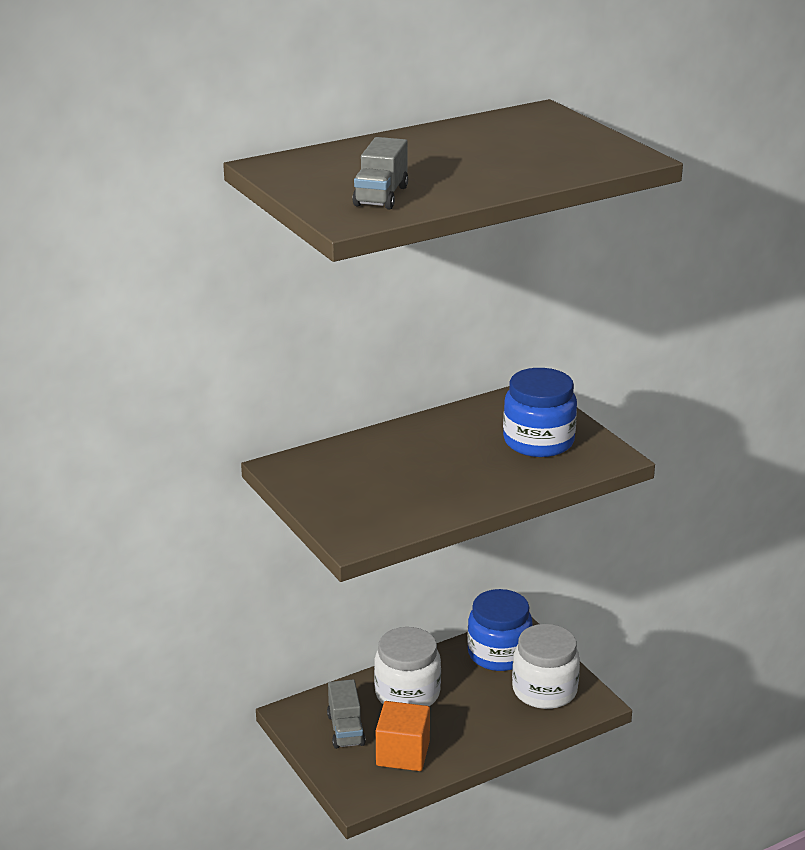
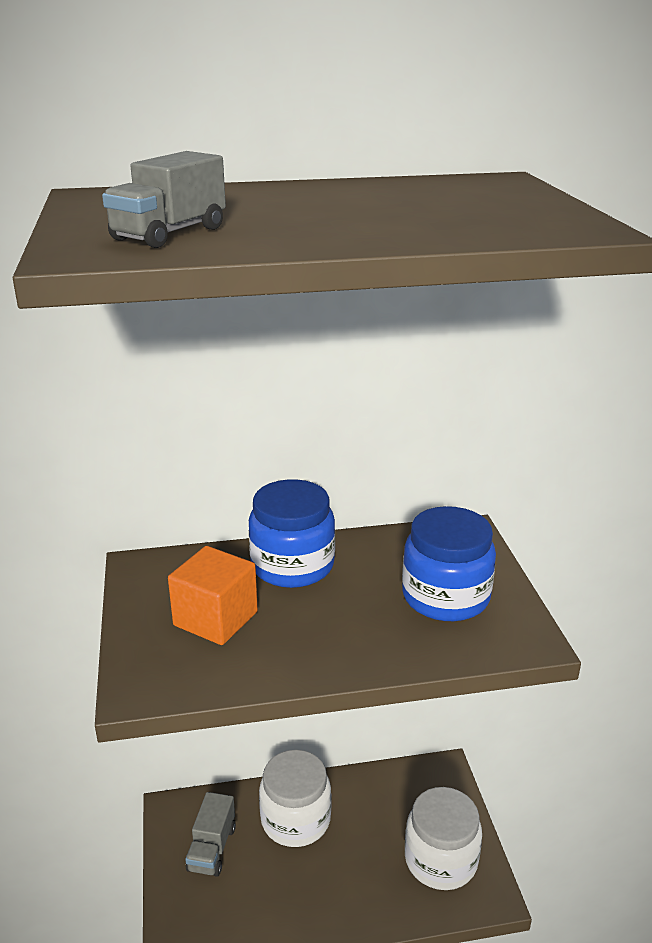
camera: 20 degrees right, 0 degrees up
orange cube [376,701,430,771] -> orange cube moved to [168,546,258,645]
blue jar [467,589,533,671] -> blue jar moved to [249,480,335,588]

